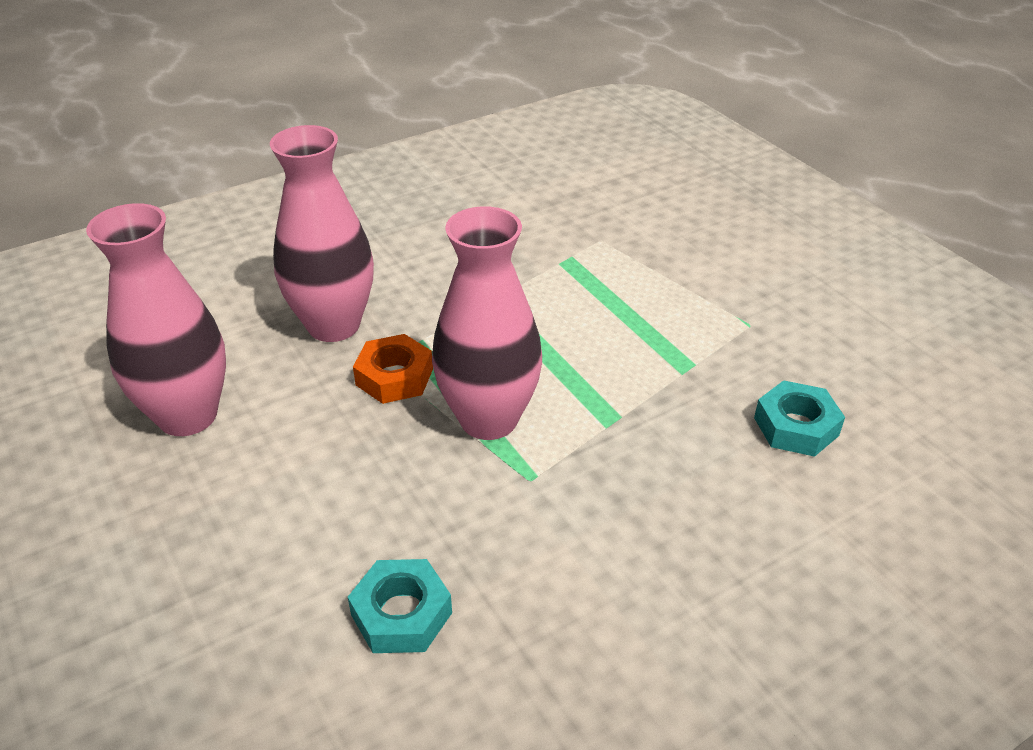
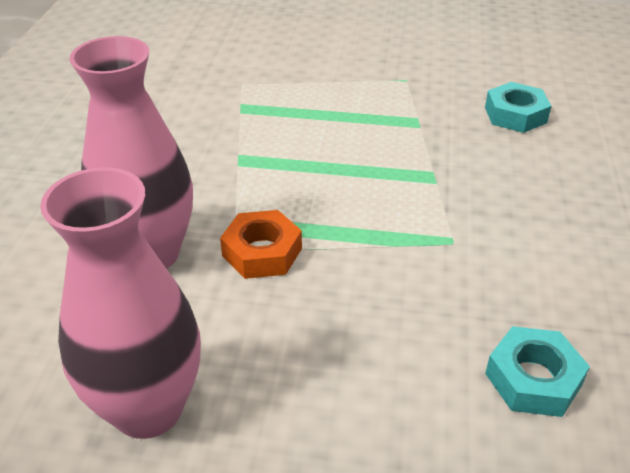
camera: 50 degrees left, 0 degrees up
pink vase [432,206,542,440] -> none

